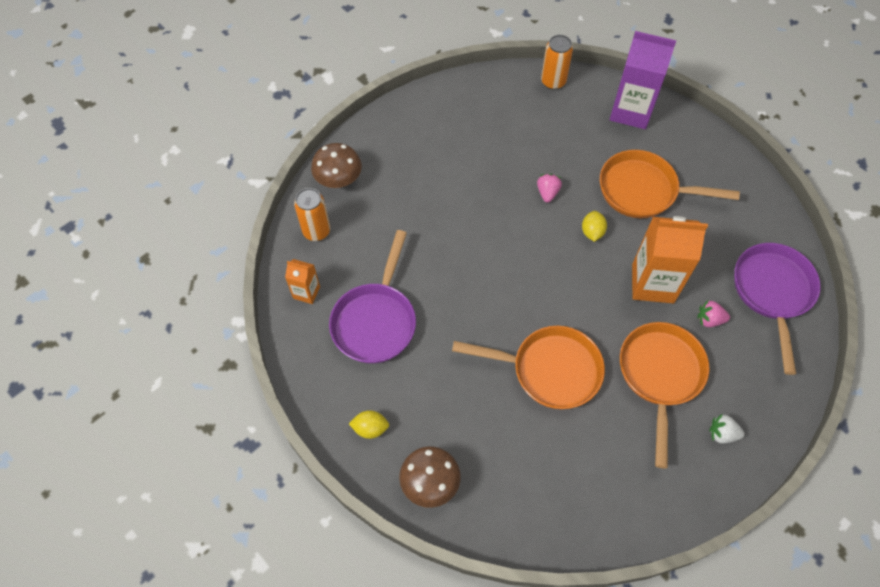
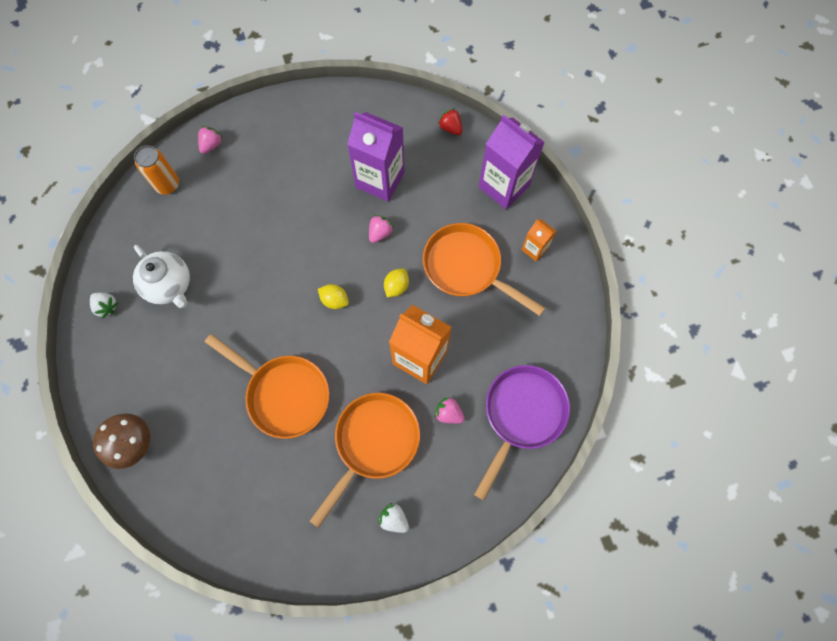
camera: 25 degrees right, 10 degrees up
orange carton [285,259,320,304] -> orange carton moved to [521,219,557,262]
brown mushroom [311,143,362,188] -> pink strawberry [198,126,223,154]
purple pan [329,230,416,364] -> white teapot [133,245,190,308]
yellow lemon [349,410,389,439] -> yellow lemon moved to [318,284,349,309]
orange can [541,35,573,90] -> red strawberry [438,108,462,135]
none -> white strawberry [90,293,118,319]
none -> purple carton [347,112,405,202]

